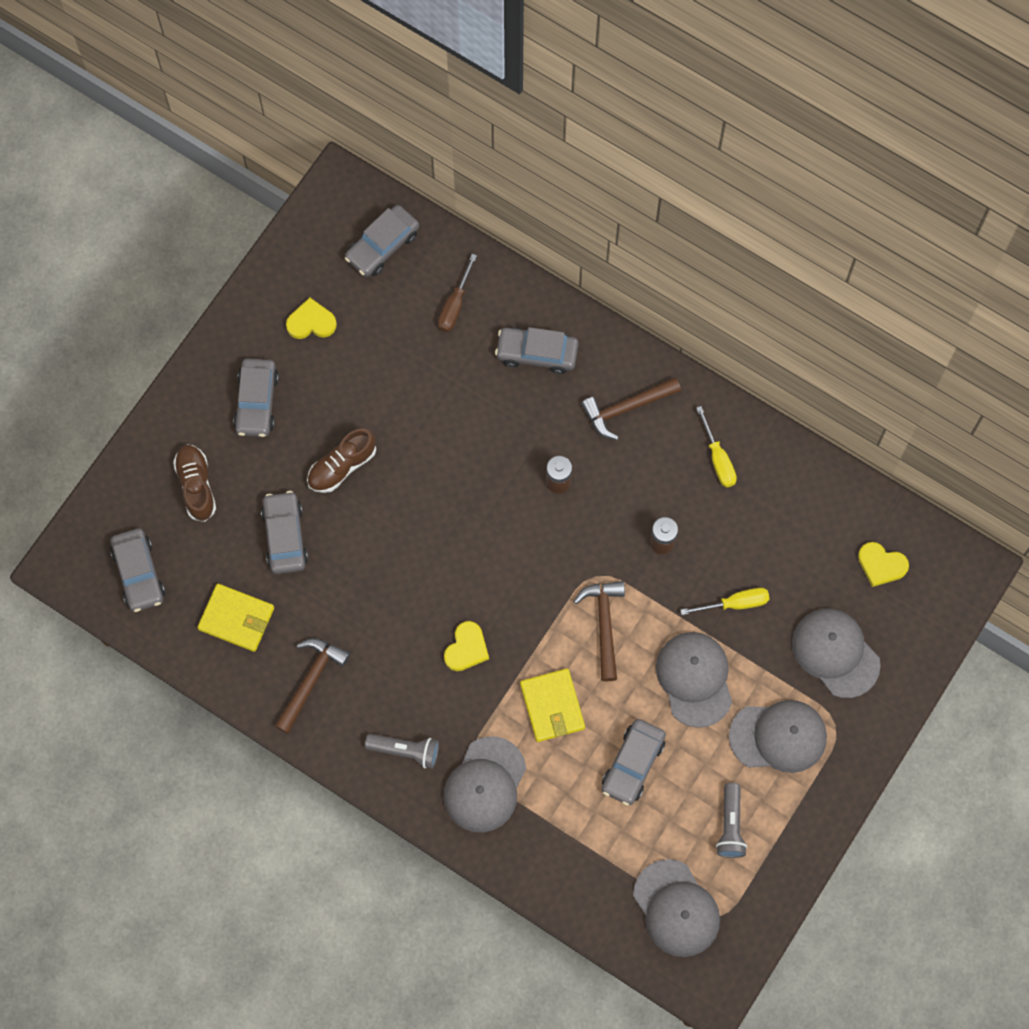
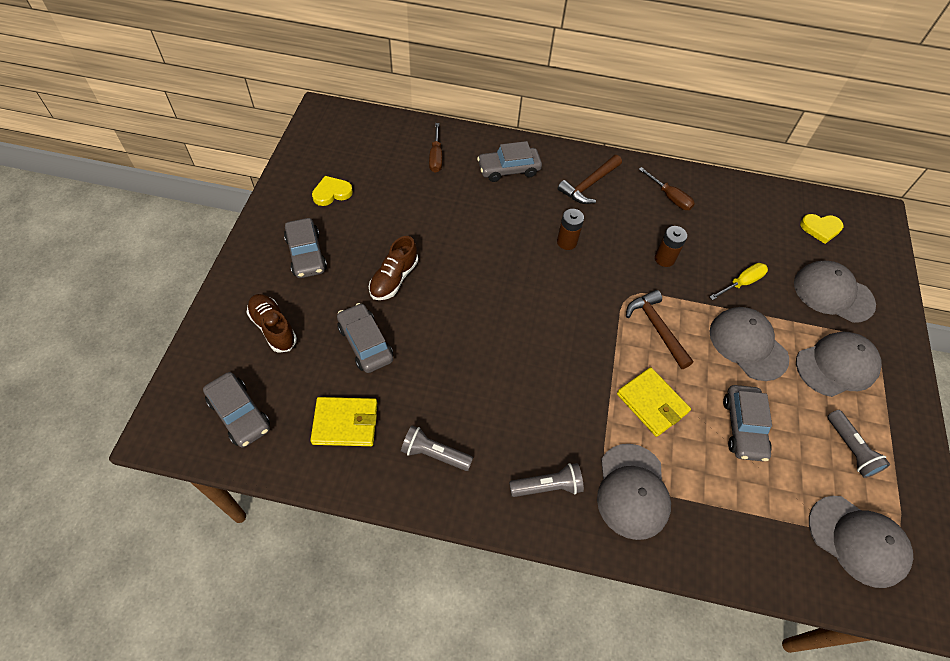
camera: 25 degrees left, 15 degrees down
brown hammer [275,638,350,734] -> grey flashlight [401,425,473,471]
grey car [345,205,419,277] -> none
yellow heart [444,621,489,671] -> none
yellow screwdriver [696,406,737,487] -> brown screwdriver [639,167,695,210]

